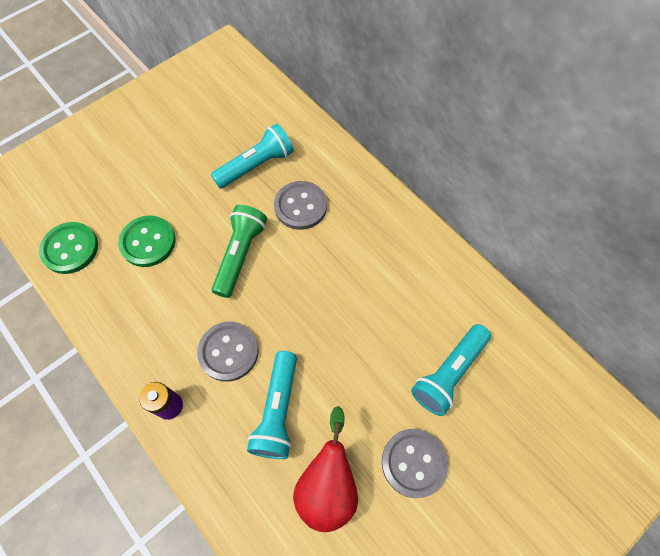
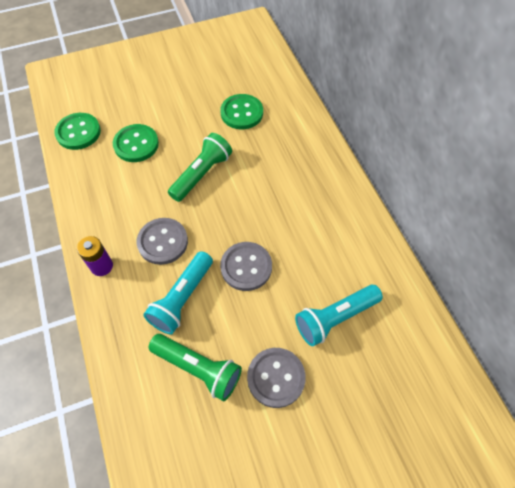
camera: 20 degrees right, 5 degrees down
turquoise flashlight [211,124,294,189] -> green button [220,94,263,129]
grey button [274,181,327,230] -> grey button moved to [220,242,272,291]
red pear [293,406,358,532] -> green flashlight [148,334,242,401]

